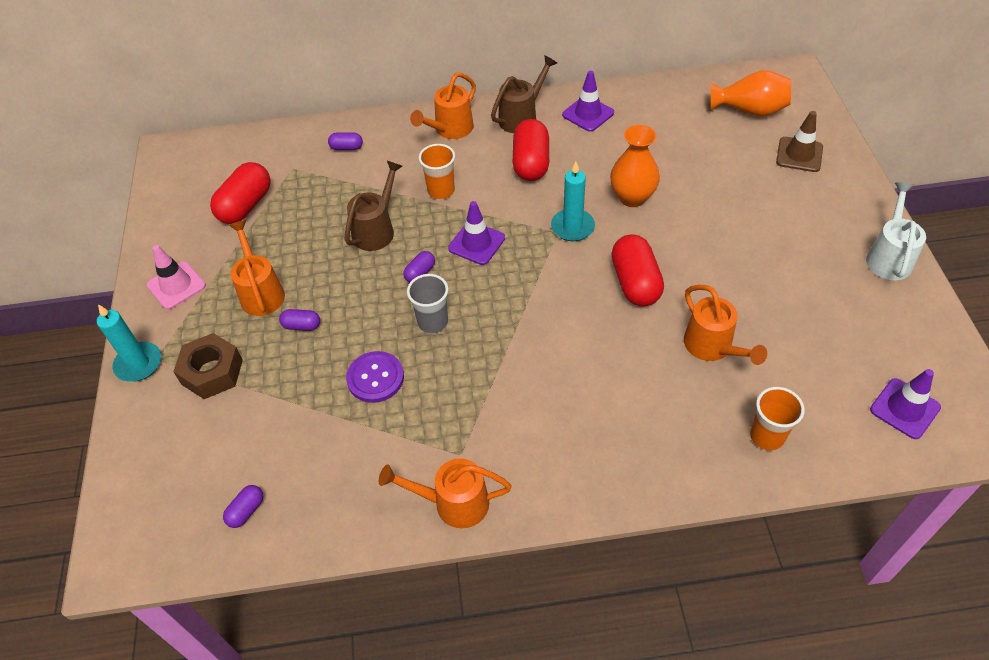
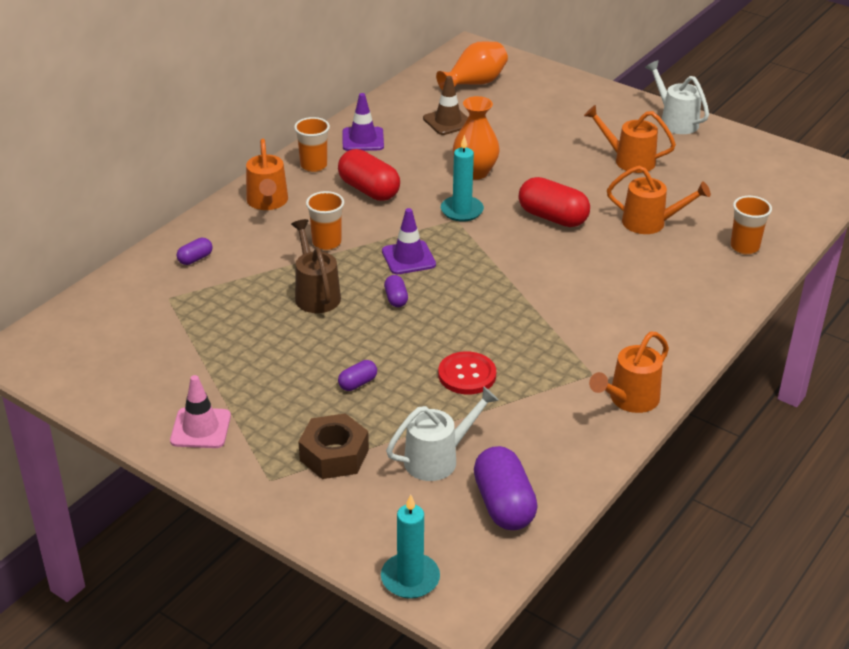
camera: 50 degrees left, 15 degrees down
turquoise candle [97,304,161,382] -> turquoise candle moved to [381,494,440,599]
red capsule [210,162,271,224] -> none
purple capsule [223,485,263,528] -> purple capsule [474,446,538,530], size x2.02
orange watering can [229,220,285,316] -> orange watering can moved to [584,105,676,173]
purple button [346,351,404,403] -> red button [438,351,496,394]
grey cup [407,274,448,333] -> none
brown watering can [491,55,557,133] -> orange cup [294,117,330,172]
brown traffic cone [776,111,823,172] -> brown traffic cone moved to [423,76,468,135]
purple traffic cone [870,369,941,439] -> none
none -> white watering can [386,386,499,481]

